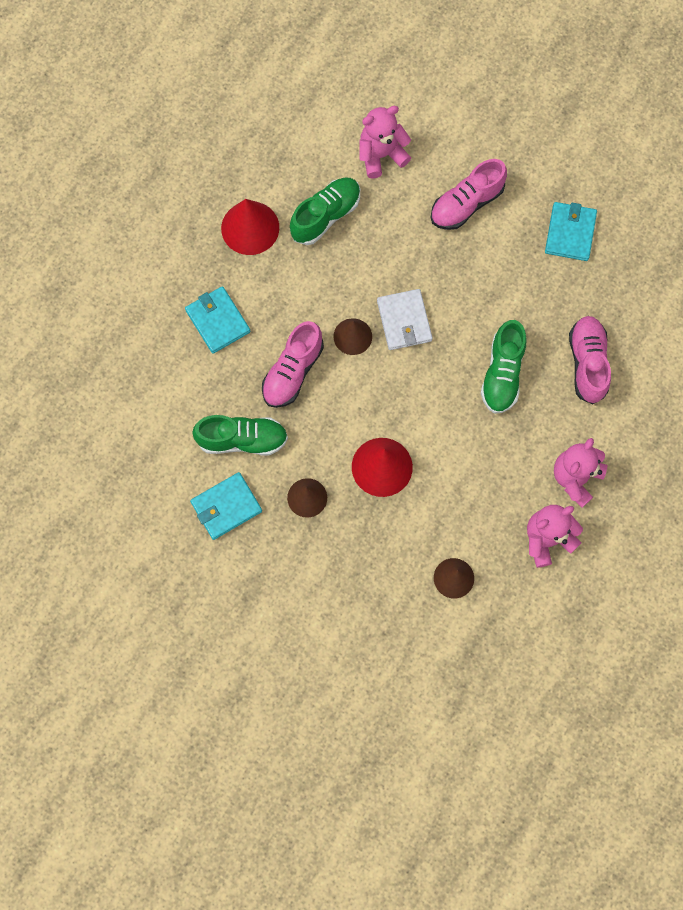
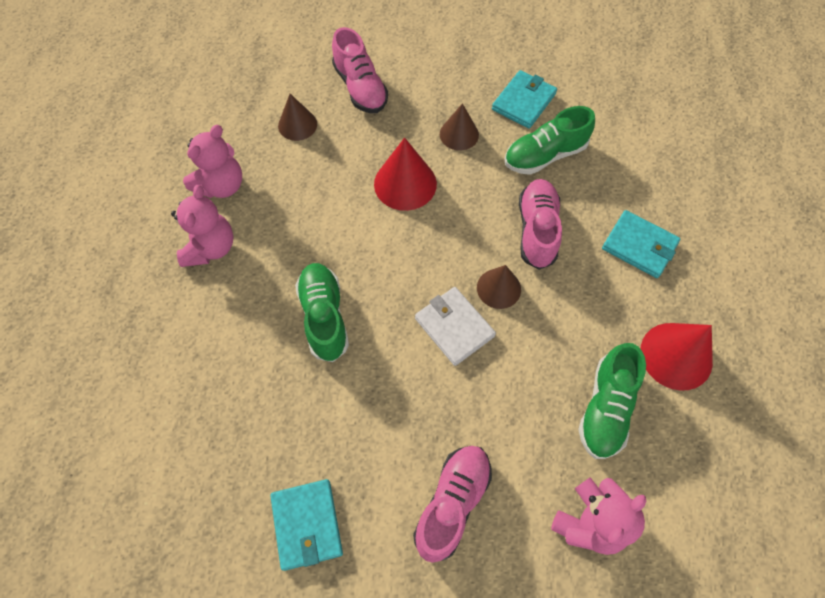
camera: 155 degrees right, 10 degrees down
pink shoe [569,316,611,404] -> pink shoe moved to [332,27,388,113]

